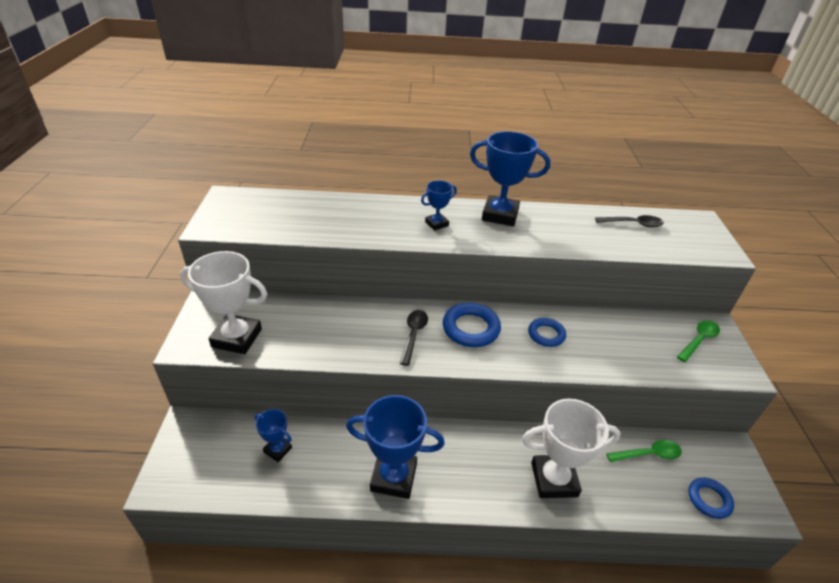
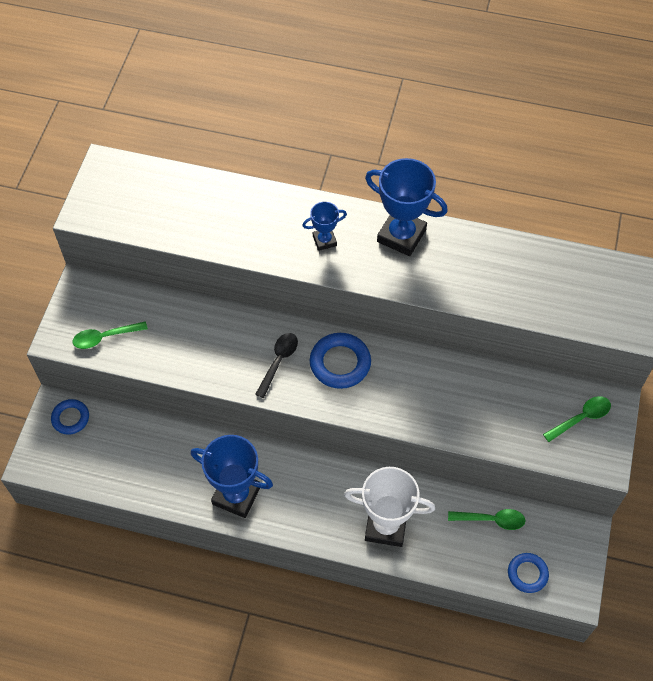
camera: 15 degrees right, 20 degrees up
white trophy [180,251,267,354] -> green spoon [73,321,148,349]
blue trophy [255,409,292,462] -> none
blue ring [528,318,566,347] -> blue ring moved to [51,399,89,435]
black spoon [595,215,664,227] -> none

